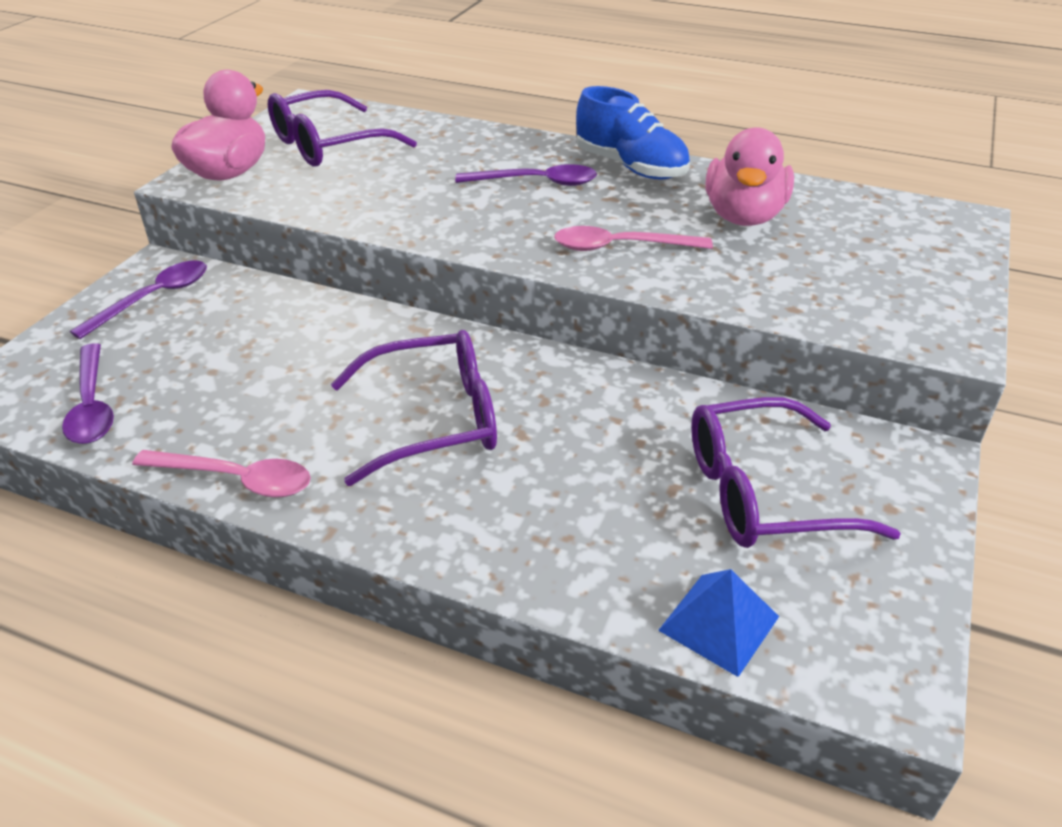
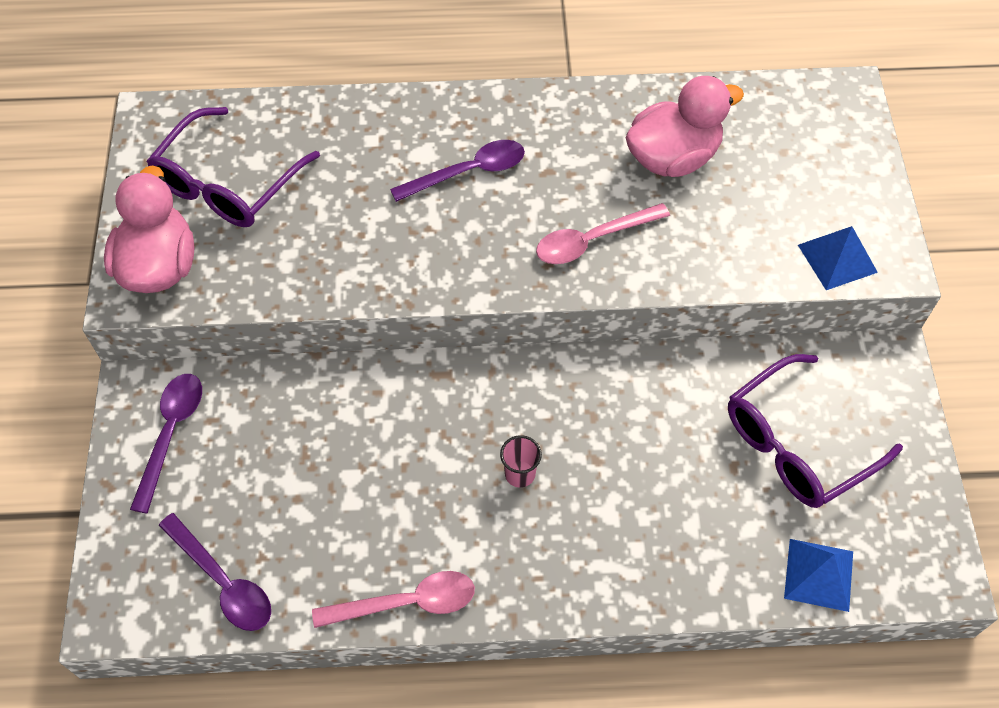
camera: 25 degrees left, 20 degrees up
purple glasses [331,330,497,486] -> pink cup [500,435,542,488]
blue shoe [576,86,690,180] -> none
pink duck [706,127,794,226] -> pink duck turned 105 degrees counterclockwise [626,76,744,177]
none -> blue pyramid [798,226,878,290]

